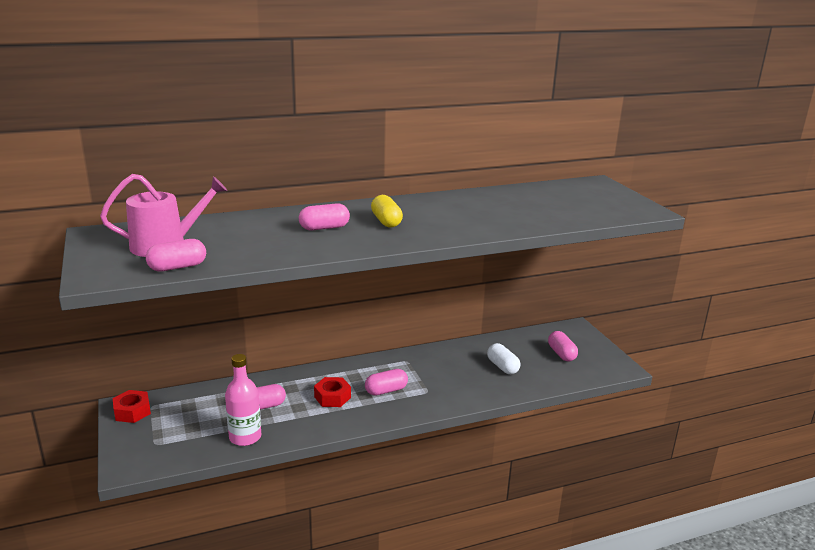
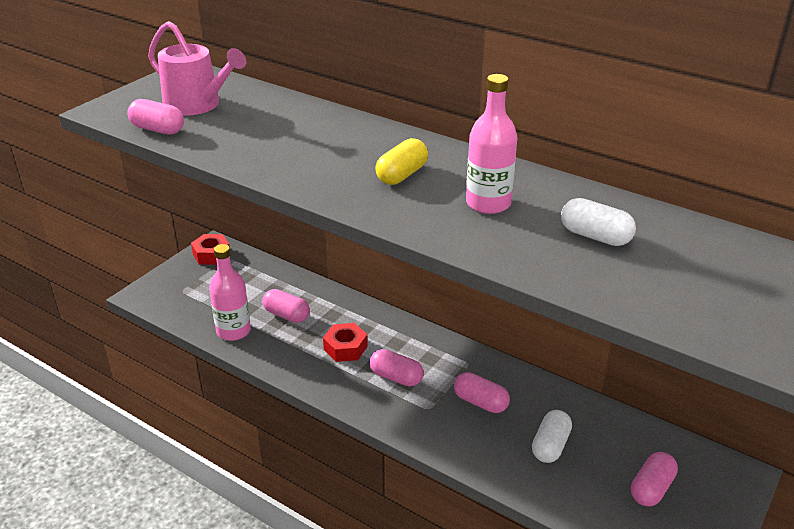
camera: 55 degrees right, 10 degrees up
pink capsule [299,203,350,230] -> pink capsule moved to [454,372,510,413]
none -> pink bottle [466,74,518,214]
none -> white capsule [561,198,636,246]

